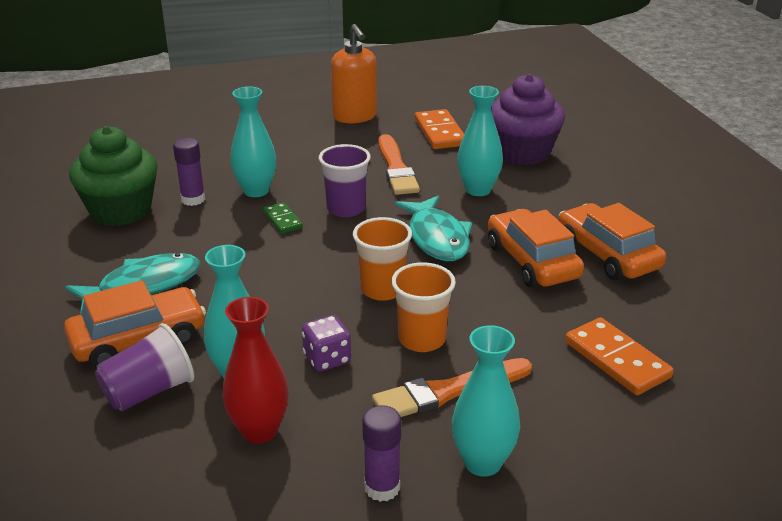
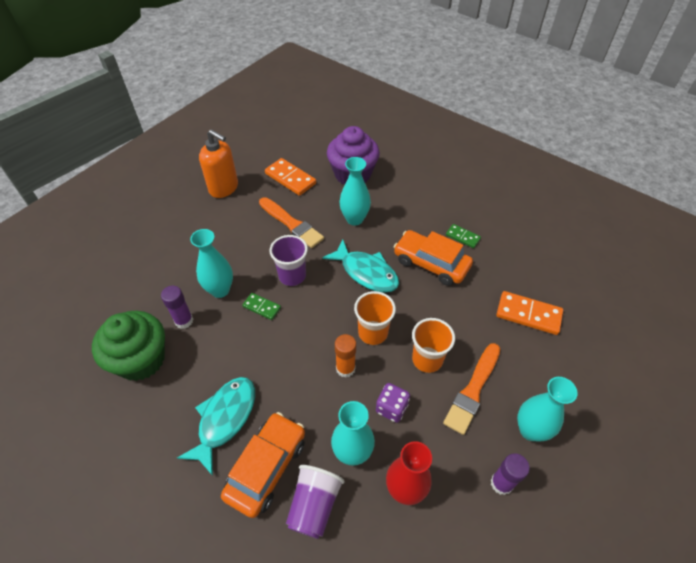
camera: 35 degrees left, 20 degrees up
orange car [558,203,666,281] -> green domino [446,224,481,248]
none -> orange glue stick [335,334,356,378]

